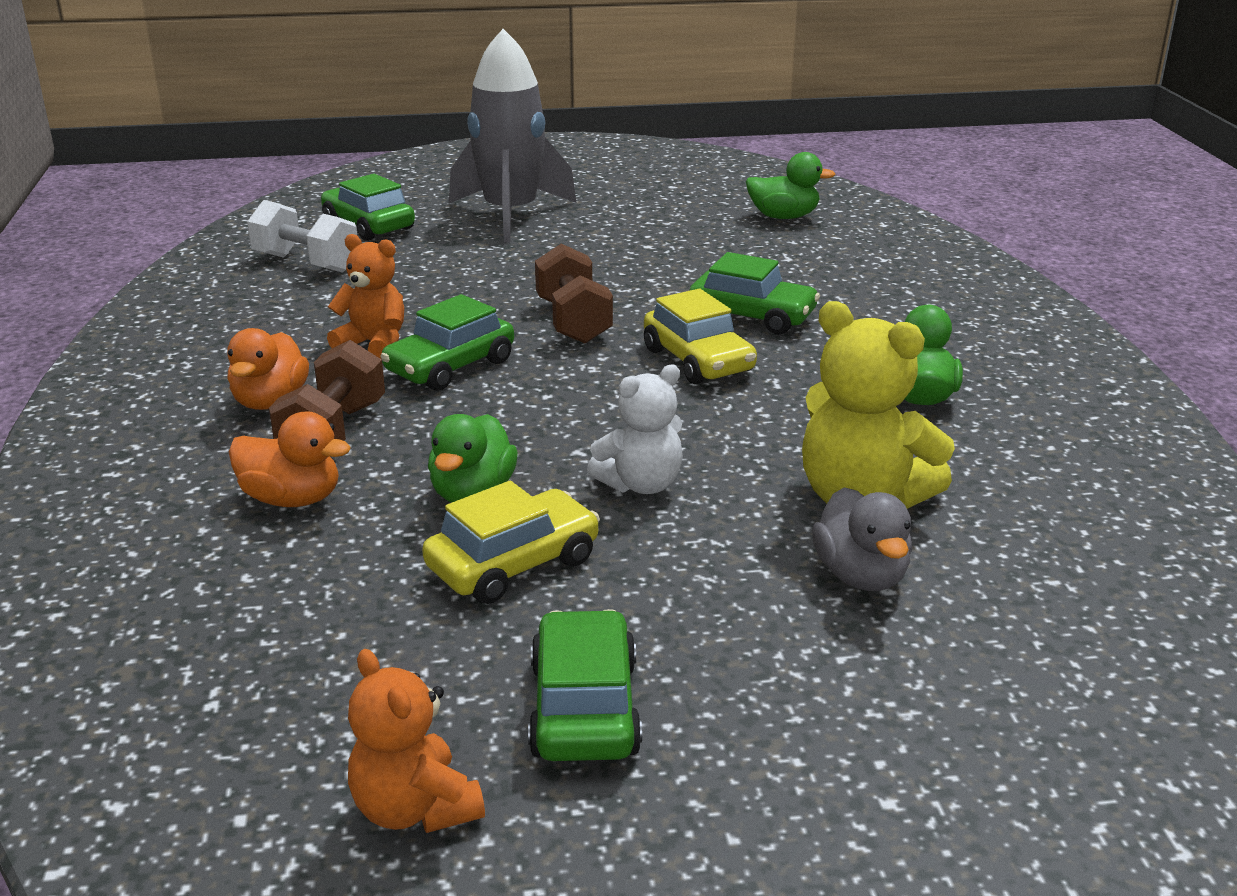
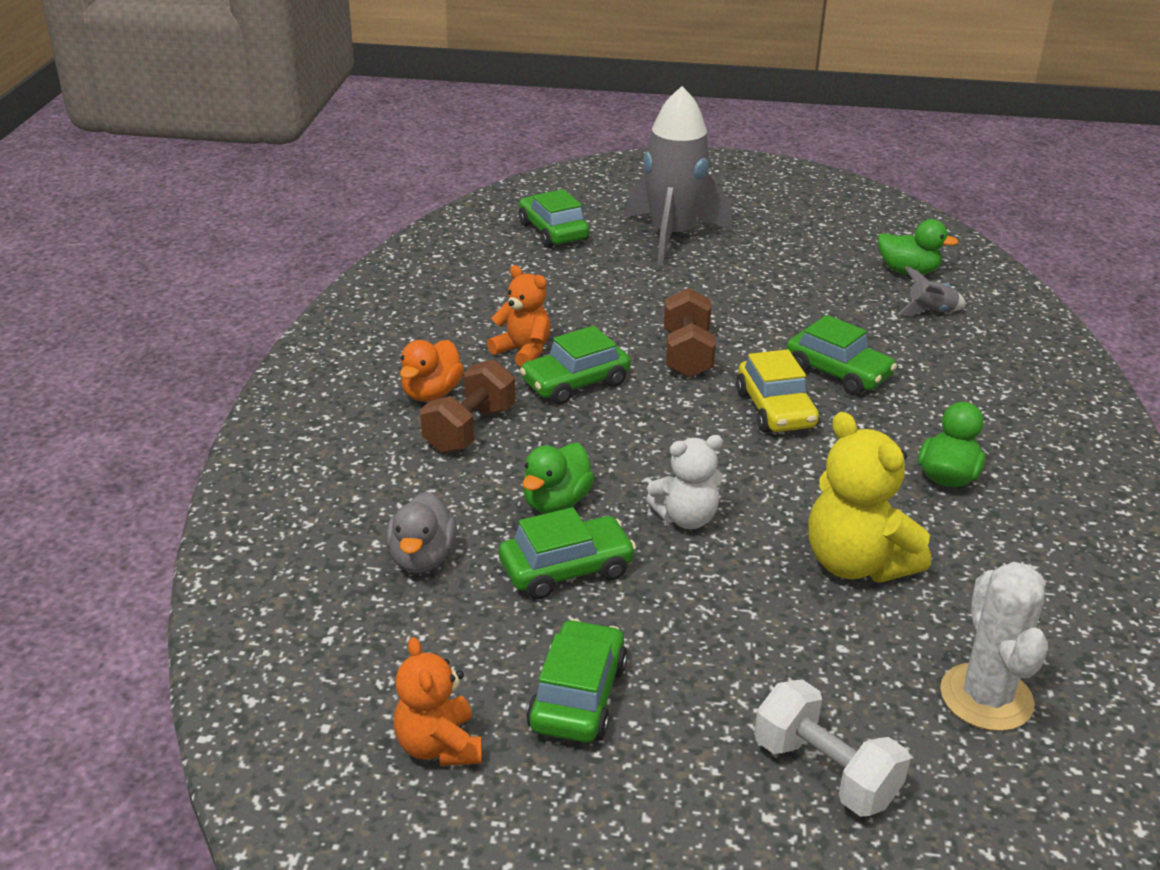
camera: 15 degrees right, 5 degrees up
orange duck [229,411,351,507] -> none
white dumbbell [247,200,357,273] -> white dumbbell moved to [754,679,910,817]
yellow car [422,481,600,604] -> green car [499,507,636,599]
grey duck [812,487,912,591] -> grey duck moved to [386,492,457,573]
none -> grey rocket [898,266,966,316]
none -> white cactus [940,562,1048,731]

